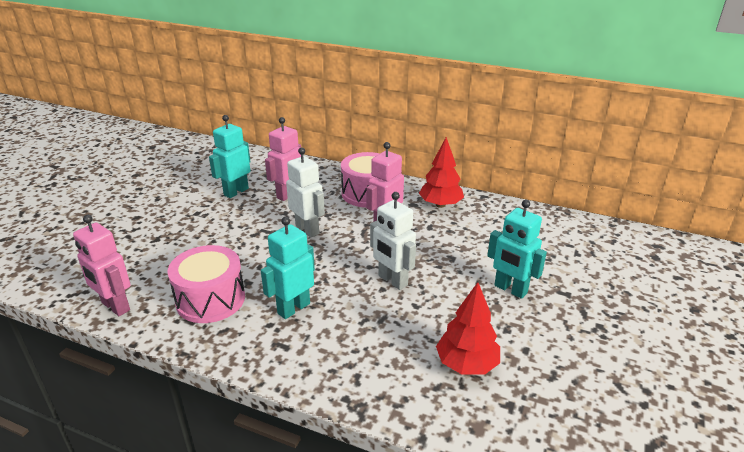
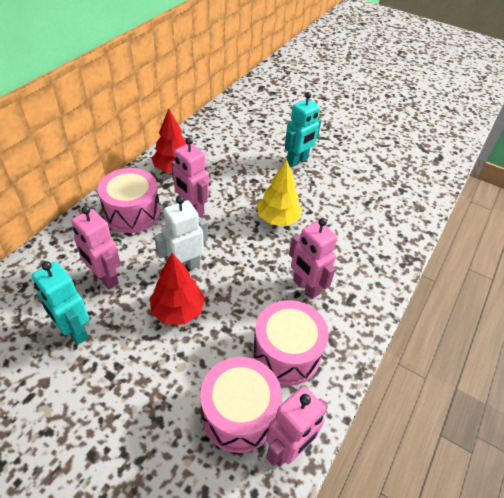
camera: 85 degrees left, 15 degrees up
turquoise robot [261,217,315,319] -> pink robot [289,218,338,299]
white robot [370,192,416,290] -> yellow tree [257,160,302,226]
red tree [436,282,500,375] -> red tree moved to [150,253,205,324]
none -> pink drum [200,357,282,453]

